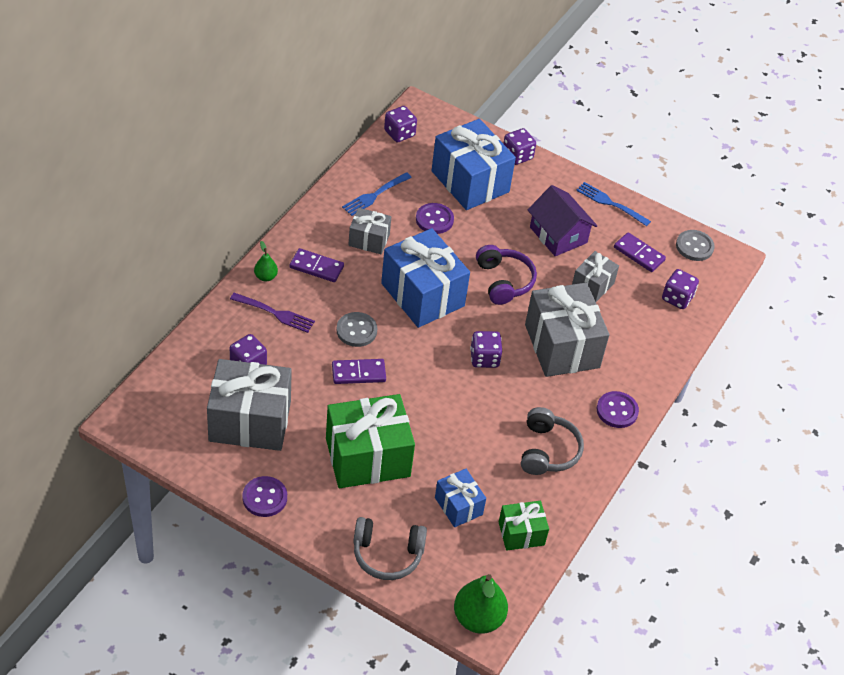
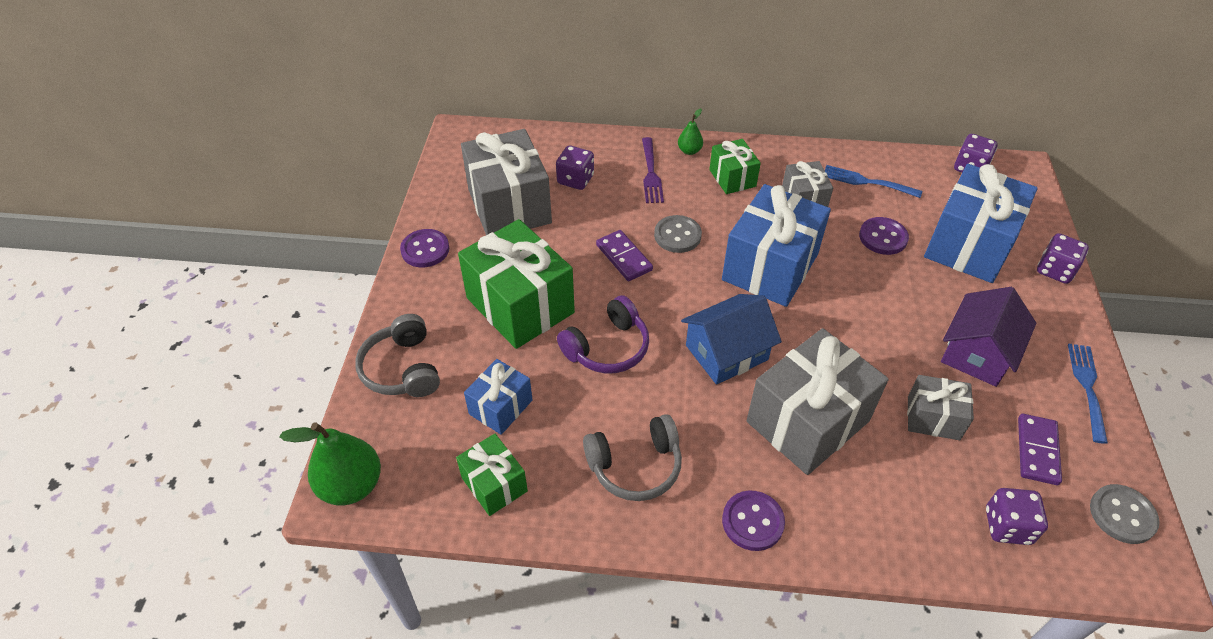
camera: 70 degrees right, 0 degrees up
purple domino [290,248,344,282] -> green gift [709,139,761,194]
purple dice [470,331,502,368] -> blue house [681,294,782,385]
purple headphones [476,245,537,305] -> purple headphones moved to [557,295,649,374]

